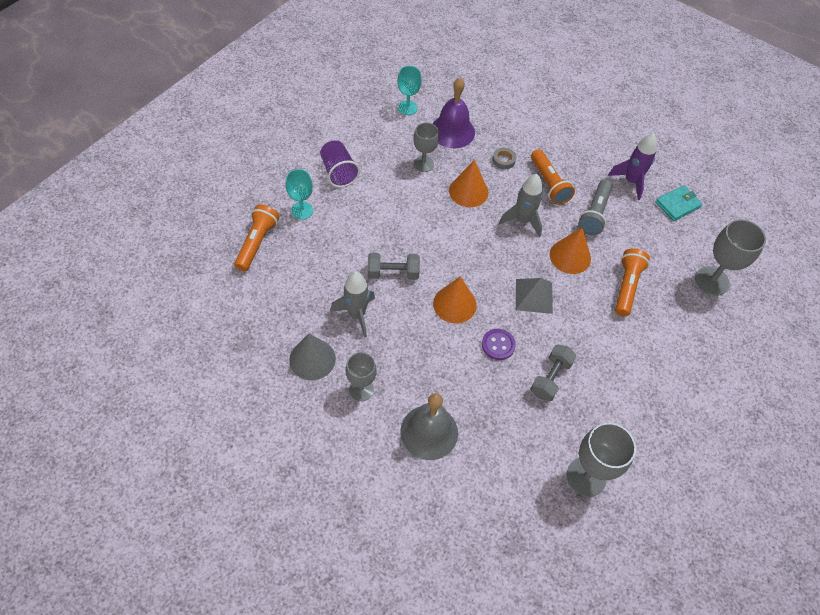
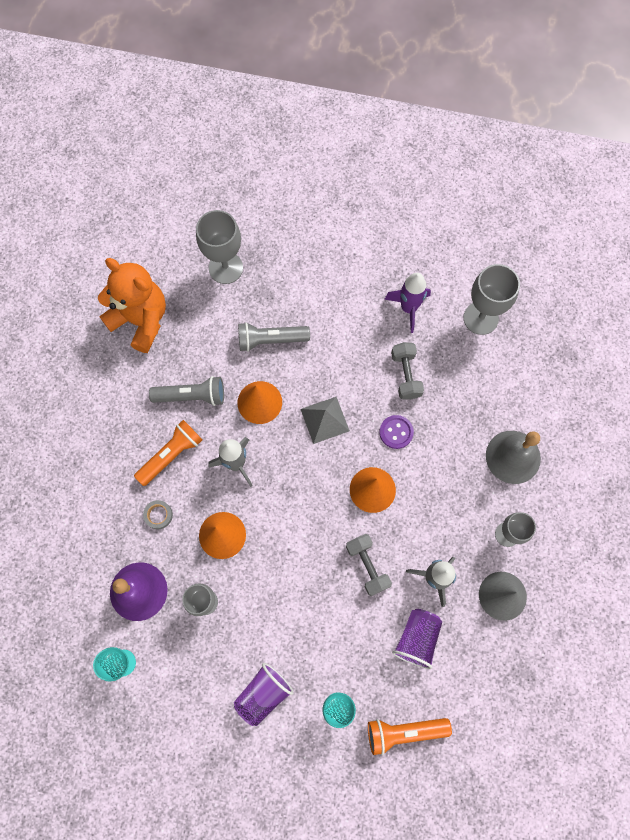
camera: 110 degrees left, 15 degrees up
grey dumbbell [531,344,577,401] -> grey dumbbell turned 75 degrees clockwise [391,342,424,400]
purple rocket [608,133,657,200] -> purple rocket moved to [384,273,431,333]
orange flashlight [615,248,650,316] -> grey flashlight [238,322,310,352]
turquoise wallet [655,185,702,221] -> orange teddy bear [97,258,166,353]
none -> purple cup [392,609,442,669]

